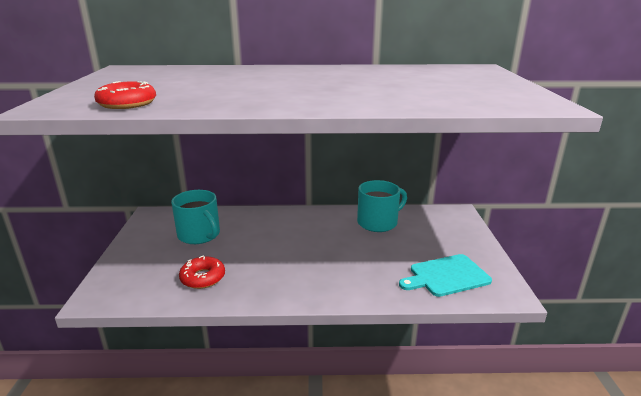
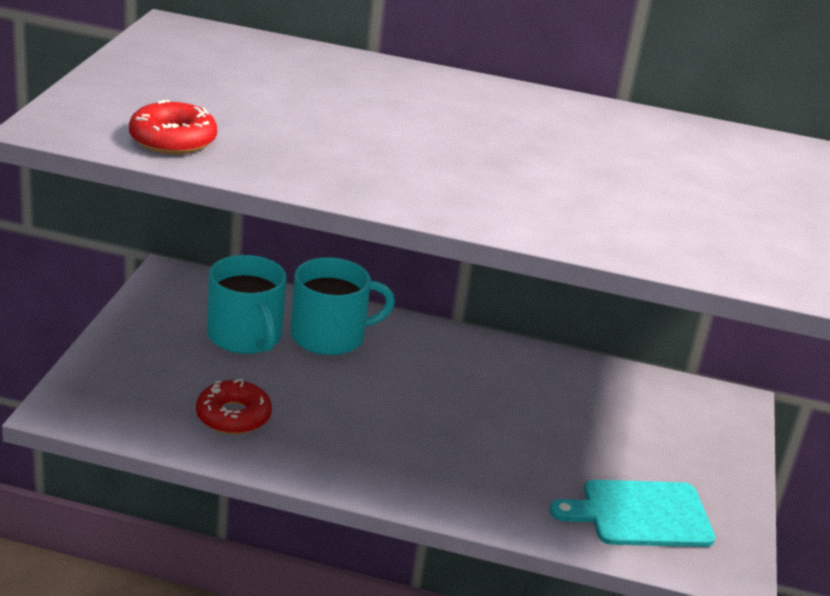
camera: 10 degrees right, 5 degrees up
turquoise mug [357,180,407,232] -> turquoise mug moved to [290,257,395,355]

